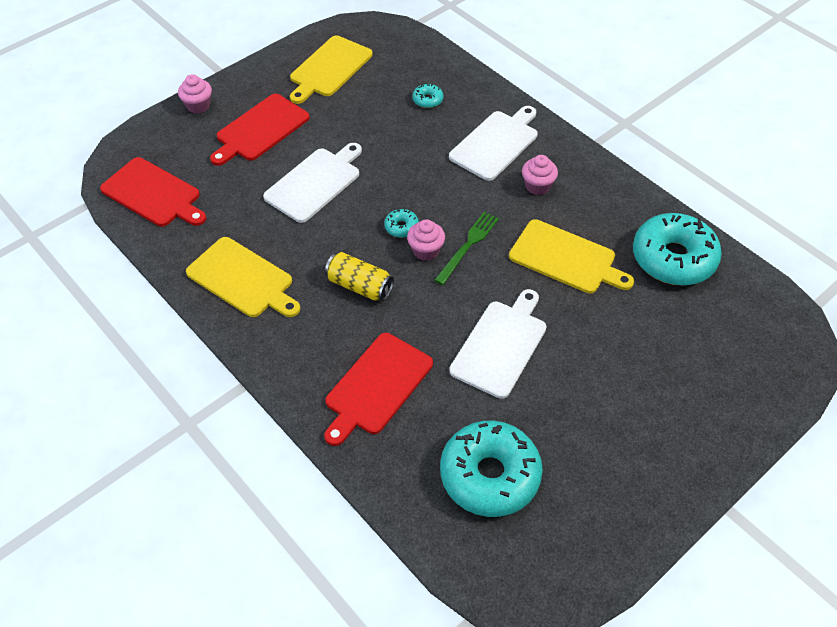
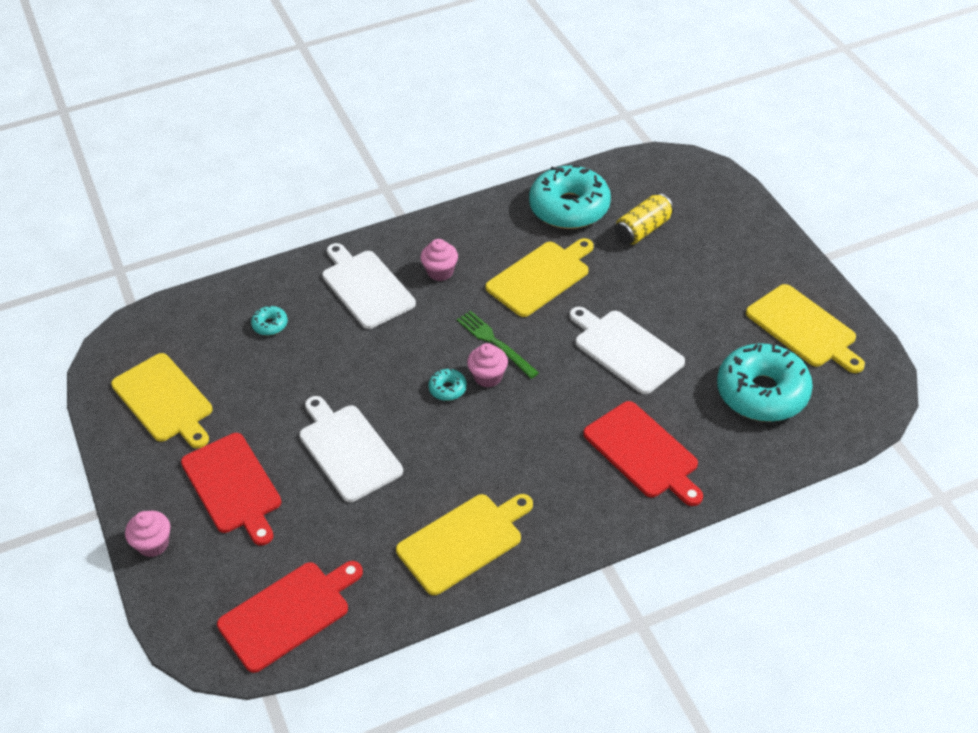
camera: 70 degrees left, 5 degrees down
yellow can [325,252,394,301] -> yellow can moved to [615,194,674,245]
none -> yellow cutting board [746,284,865,373]

